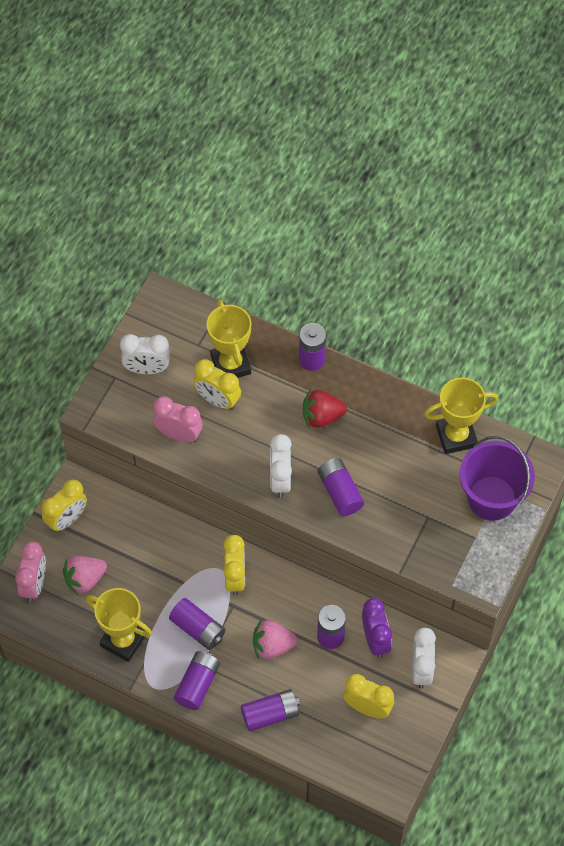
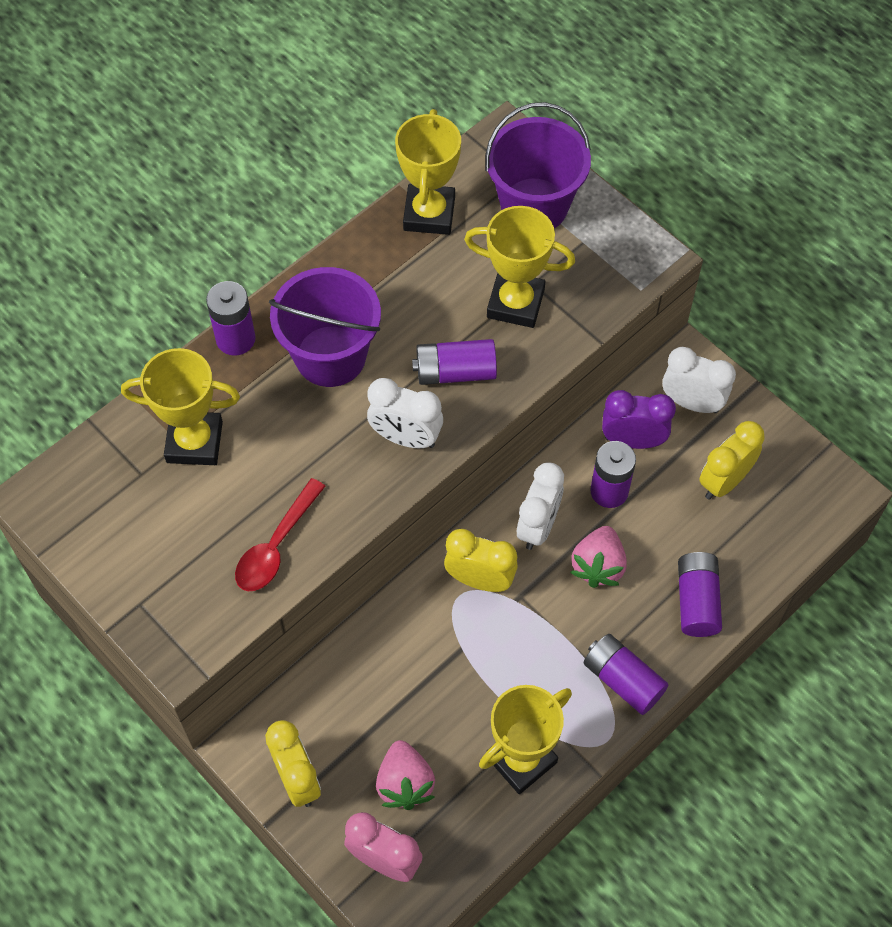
camera: 70 degrees left, 0 degrees up
white clock [120,334,170,374] -> white clock moved to [517,463,564,550]
pink clock [153,396,203,443] -> red spoon [235,478,326,591]
purple battery [169,598,225,650] -> none
yellow clock [193,359,241,410] -> none
red strawberry [303,390,347,429] -> purple bucket [269,267,381,387]
none -> yellow trophy [464,206,575,328]

